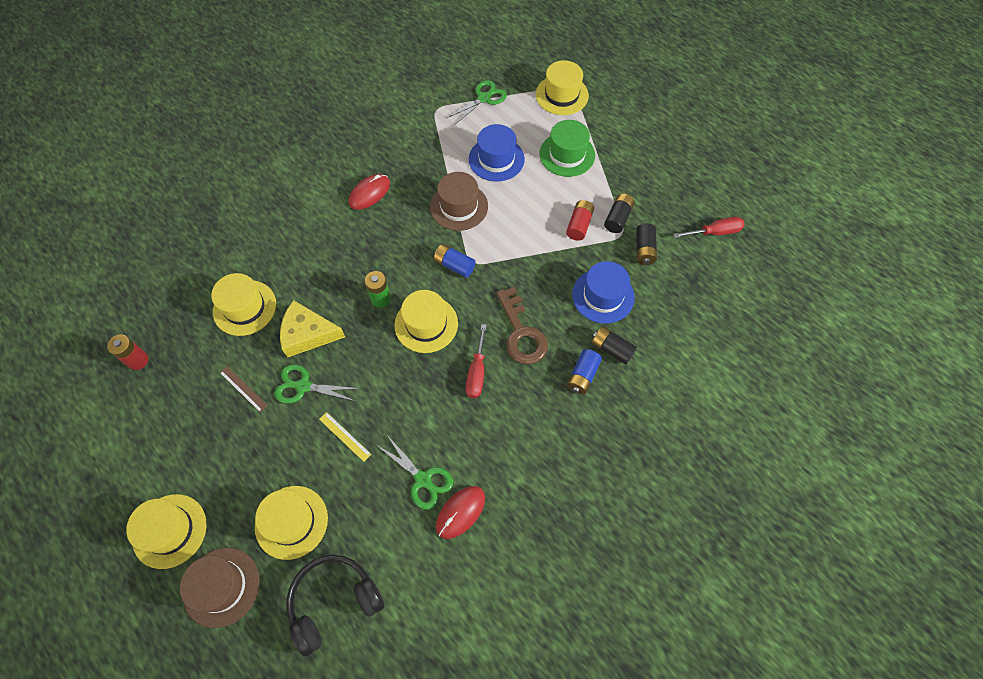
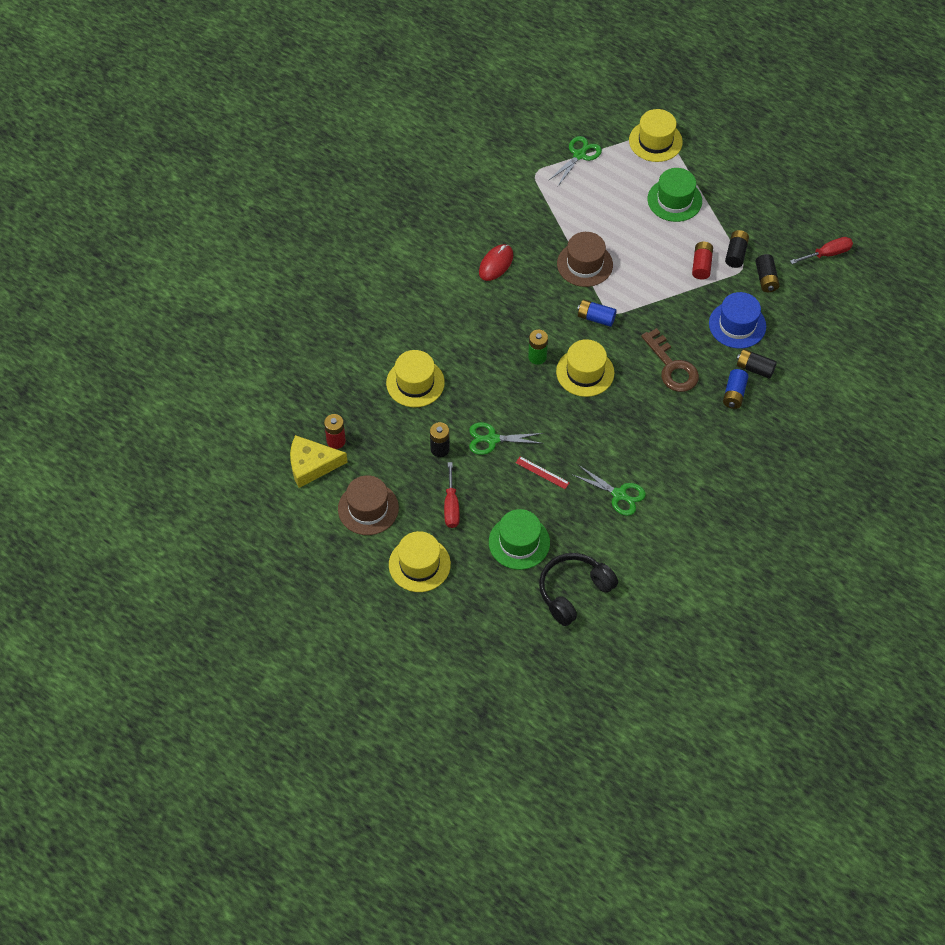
camera: 10 degrees left, 5 degrees down
brown hat [180,548,260,628] -> brown hat moved to [338,475,399,535]
brown ruler [219,366,268,413] -> black battery [430,422,450,457]
yellow hat [255,486,328,560] -> green hat [489,509,550,570]
yellow cheese [280,300,345,358] -> yellow cheese moved to [290,435,348,488]
yellow ruler [319,412,372,462] -> red ruler [516,456,570,489]
red mouse [436,486,485,539] -> none
red screwdriver [466,324,487,398] -> red screwdriver moved to [444,462,460,528]
blue hat [469,124,525,182] -> none

